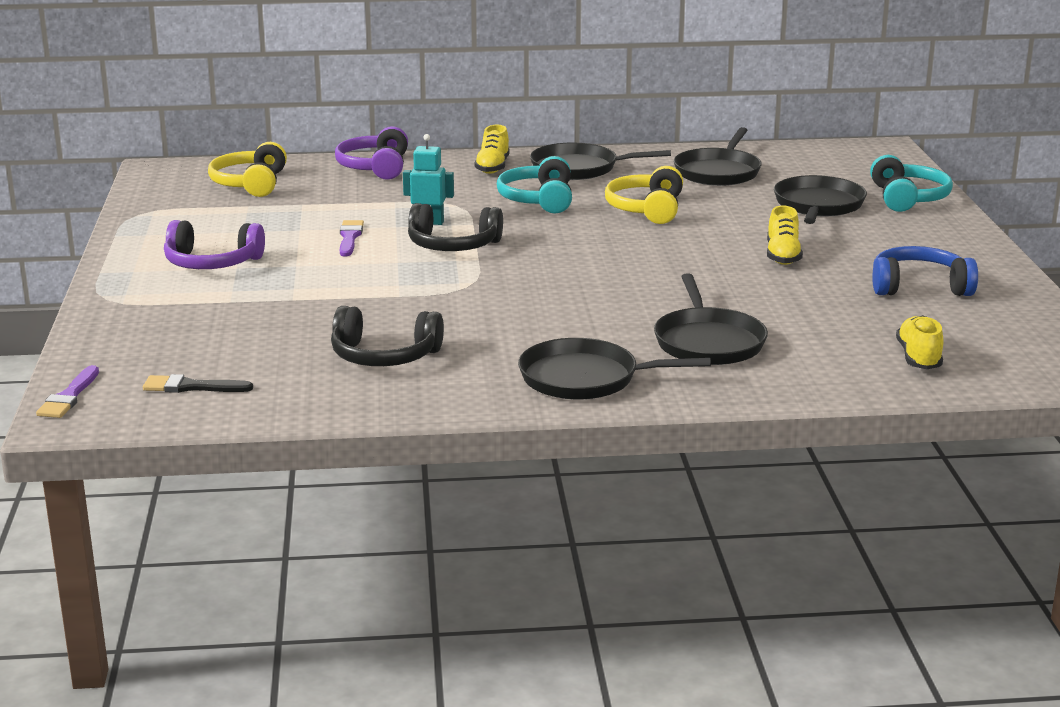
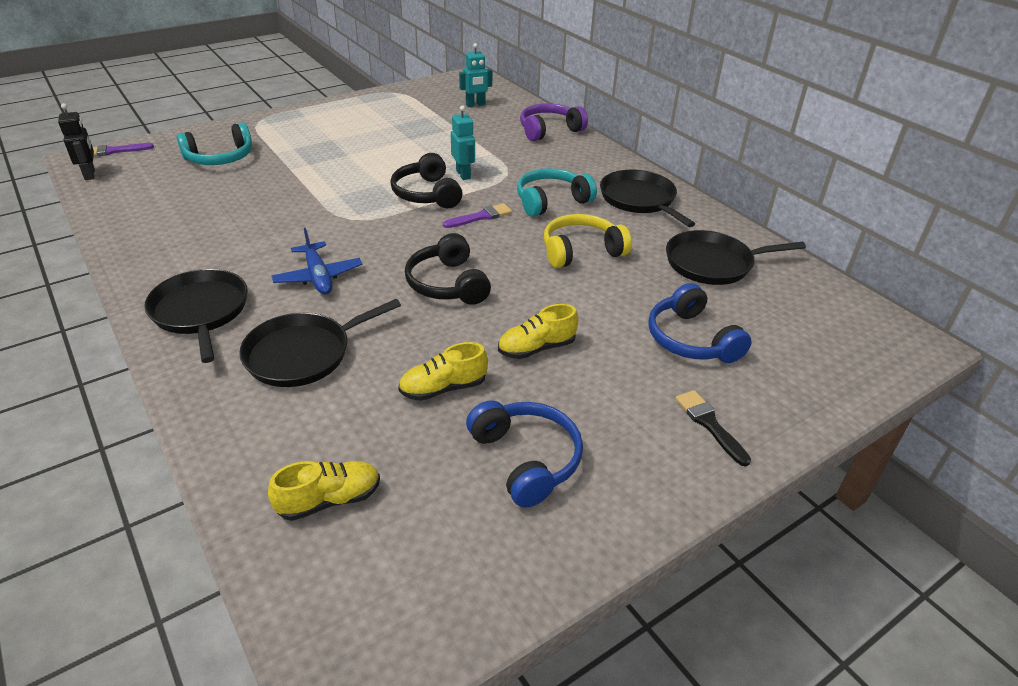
camera: 60 degrees right, 15 degrees up
black brush [143,374,253,393] -> black brush moved to [675,390,751,467]
purple headphones [164,220,265,269] -> none
yellow headphones [208,142,287,197] -> turquoise robot [459,43,492,107]
black headphones [331,306,444,366] -> black headphones moved to [405,233,491,305]
purple brush [340,220,364,256] -> purple brush moved to [443,203,512,228]
yellow shoe [474,125,510,174] -> yellow shoe moved to [398,342,488,401]
black pan [774,175,867,224] -> blue headphones [648,283,752,363]
turquoise headphones [870,155,953,212] -> turquoise headphones moved to [177,122,252,165]
none -> black robot [58,103,95,180]
none -> blue plane [271,228,362,295]

